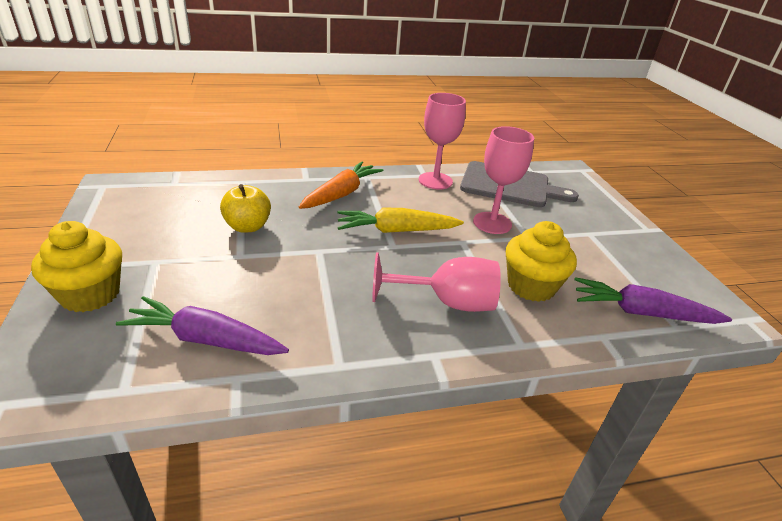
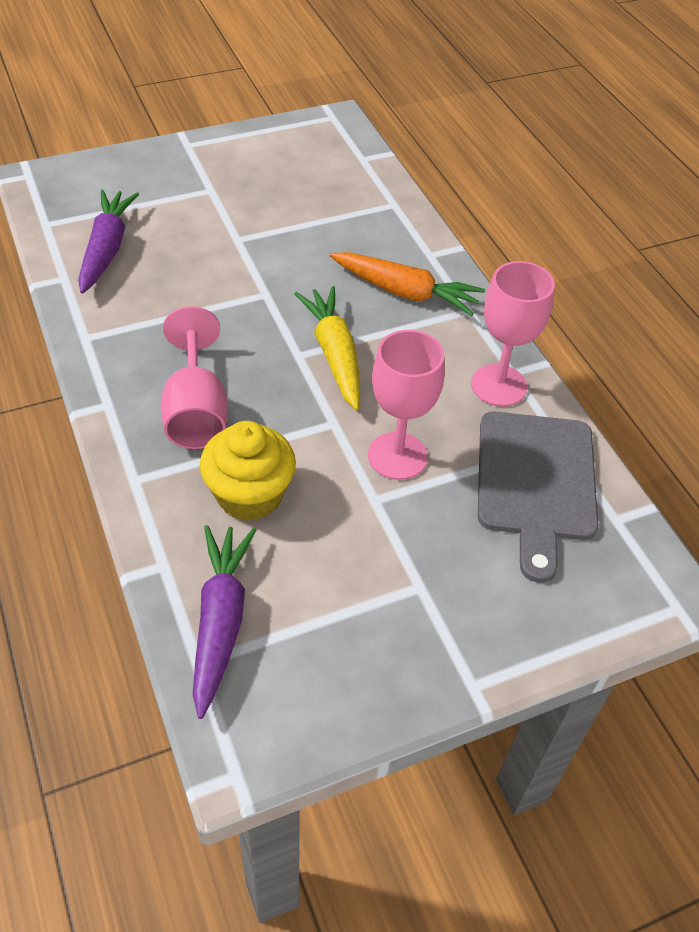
camera: 80 degrees right, 15 degrees up
yellow cupcake [31,221,122,312] -> none
yellow apple [220,184,271,233] -> none

